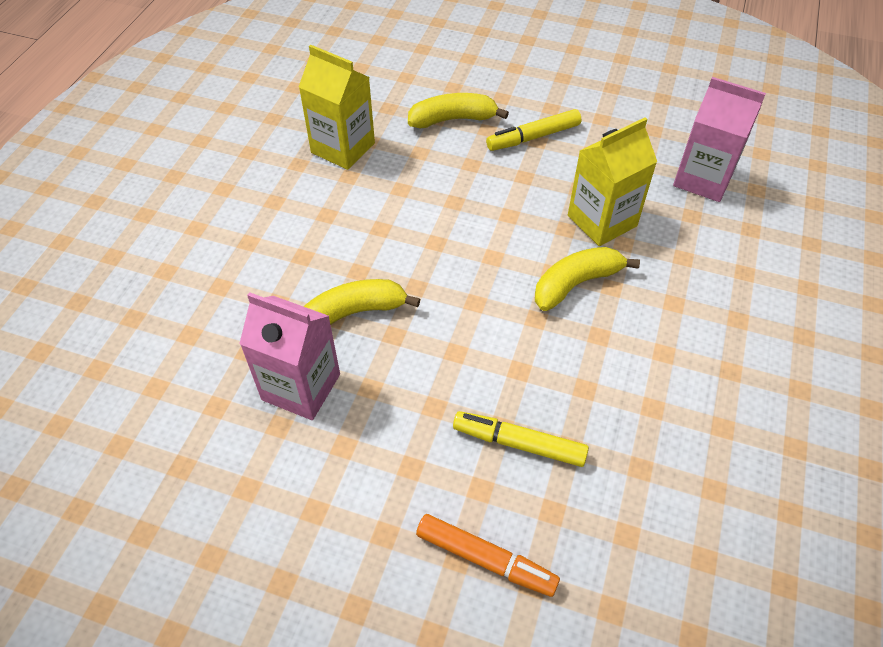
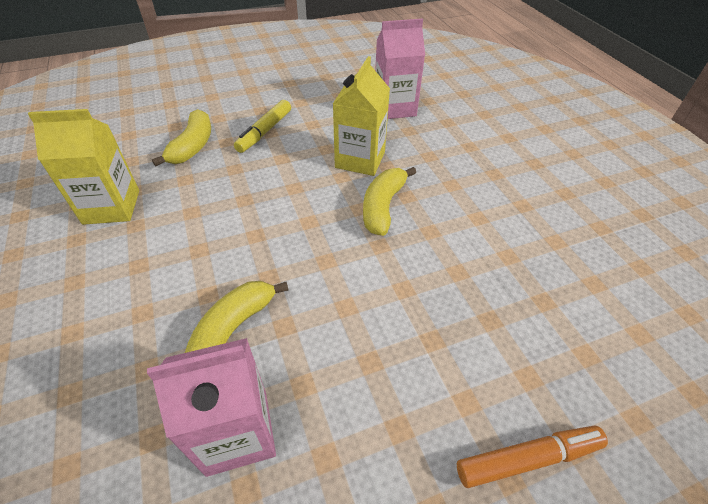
camera: 40 degrees left, 5 degrees down
yellow banana [408,93,509,128] -> yellow banana turned 150 degrees clockwise [152,109,211,166]
yellow marker [453,411,589,467] -> none

